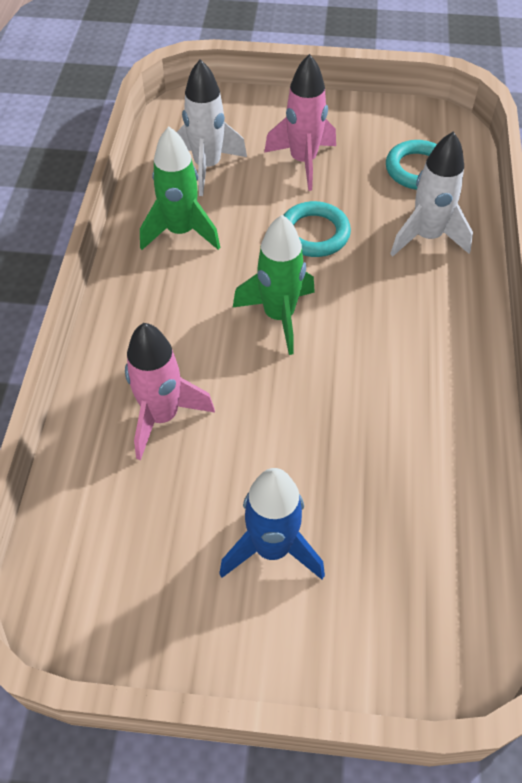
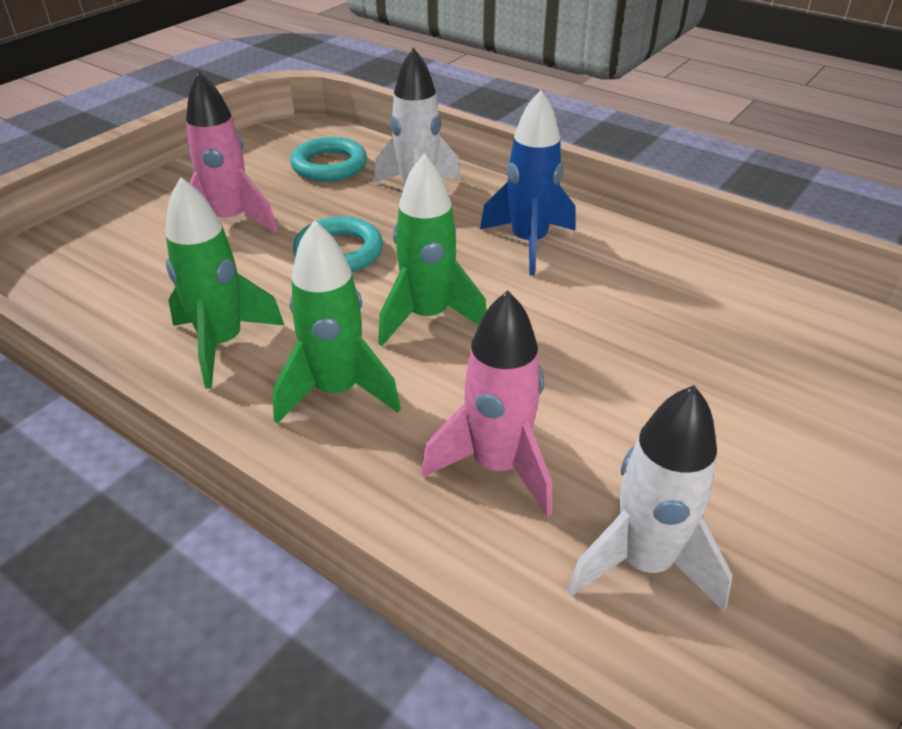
camera: 60 degrees left, 15 degrees down
white rocket [177,59,247,196] -> white rocket moved to [567,385,733,612]
blue rocket [219,468,325,580] -> blue rocket moved to [480,90,575,276]
none -> green rocket [273,220,401,423]

